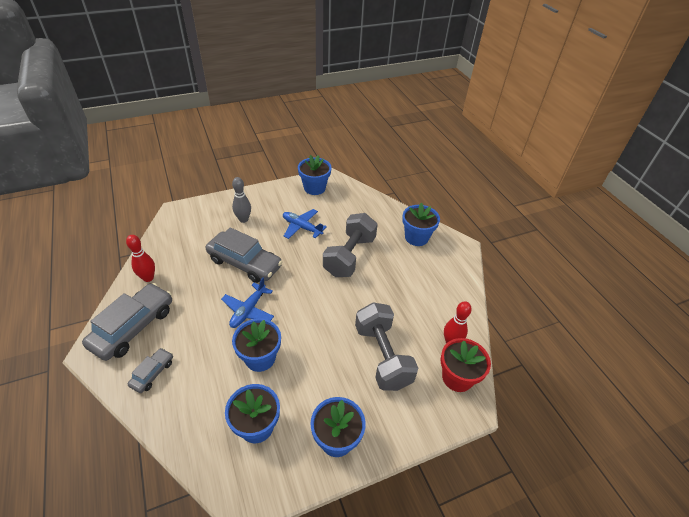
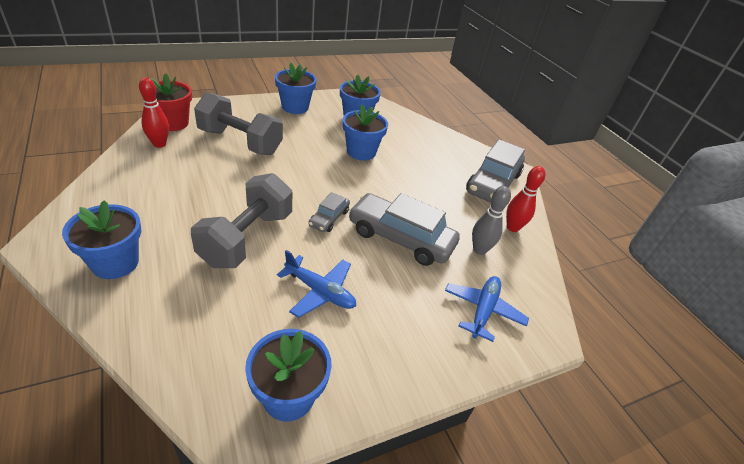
camera: 175 degrees right, 5 degrees down
grey car [128,348,173,393] -> grey car moved to [308,192,350,232]
blue plane [221,277,274,328] -> blue plane moved to [445,276,529,342]
grey bowling pin [232,177,251,223] -> grey bowling pin moved to [472,186,511,255]
grey dumbbell [355,303,418,391] -> grey dumbbell turned 45 degrees counterclockwise [194,92,283,155]

